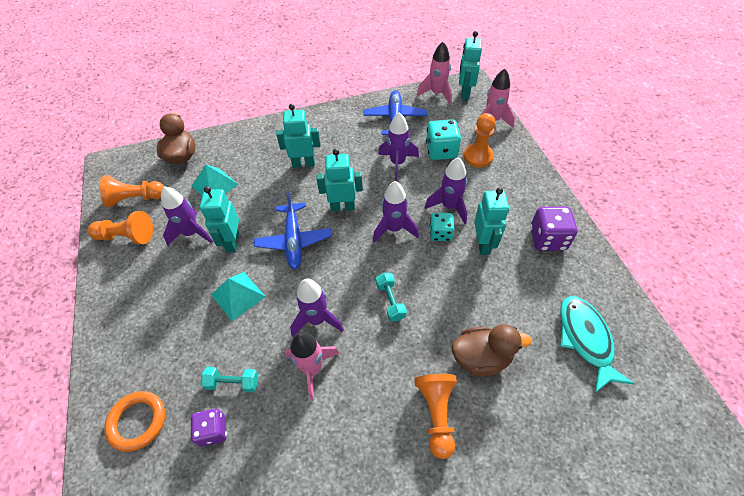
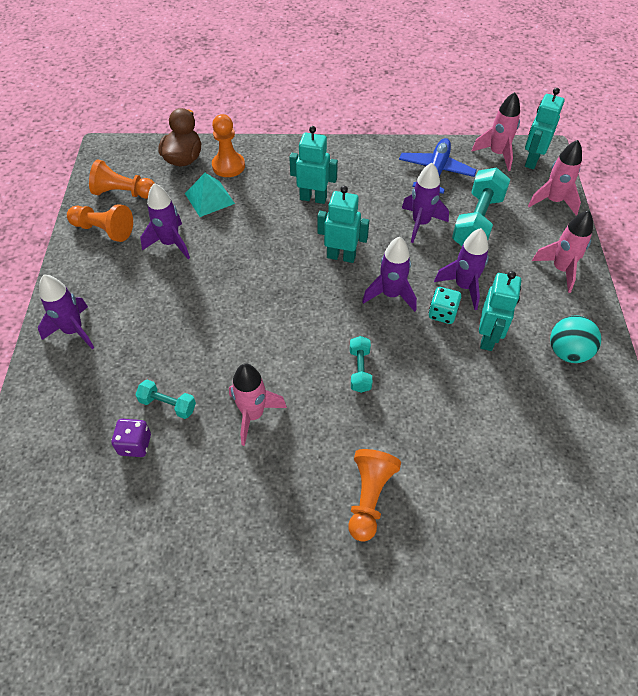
camera: 15 degrees right, 0 degrees up
orange ring [104,391,165,452] -> none
turquoise robot [200,186,239,253] -> none
turquoise pyramid [211,272,266,321] -> none
blue plane [254,192,332,269] -> none
purple rocket [290,279,344,337] -> purple rocket moved to [38,275,94,349]
turquoise dice [426,119,461,160] -> turquoise dumbbell [452,167,511,246]
brown duck [452,324,532,377] -> none
orange pawn [464,113,496,168] -> orange pawn moved to [212,114,245,177]
purple dice [530,206,577,251] -> turquoise ball [550,316,601,363]
turquoise fish [560,296,634,392] -> none
none -> pink rocket [532,210,593,293]

